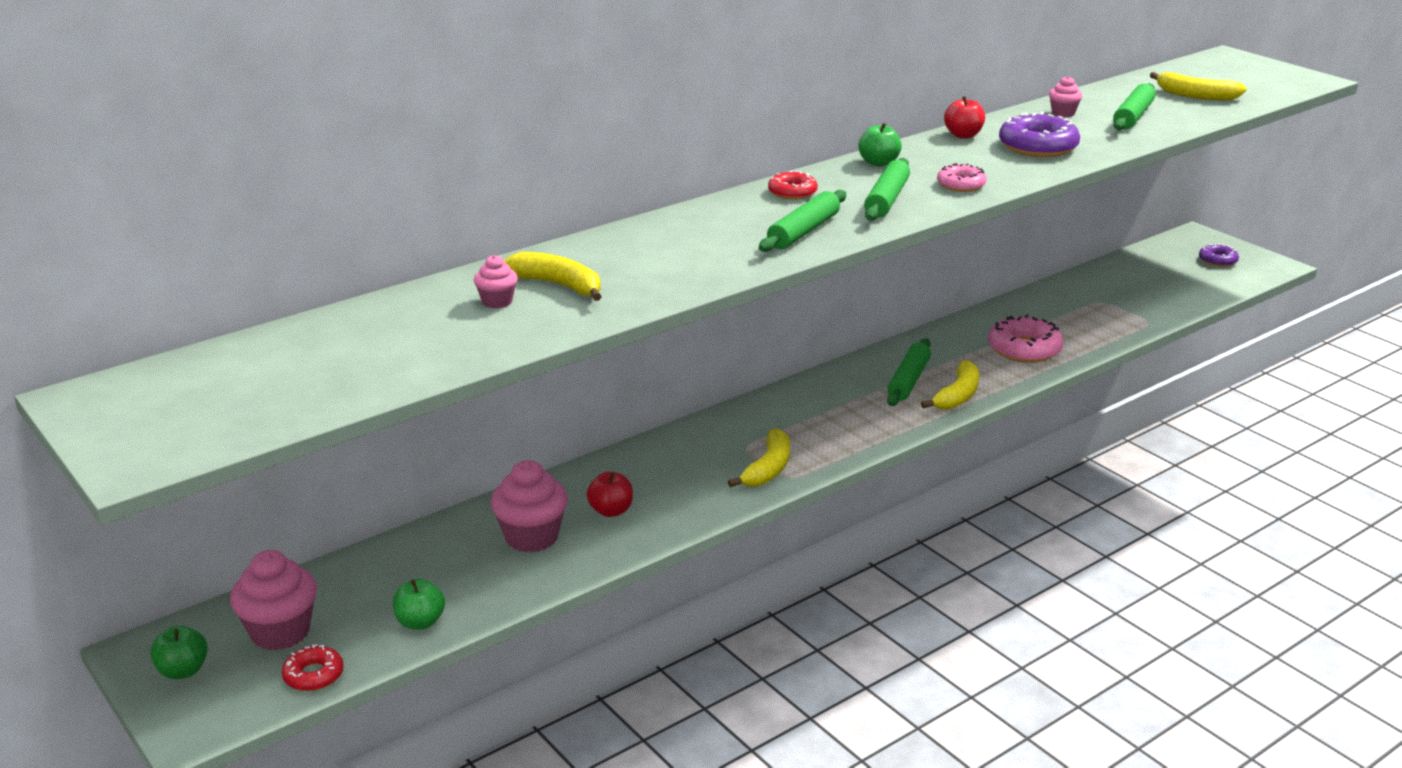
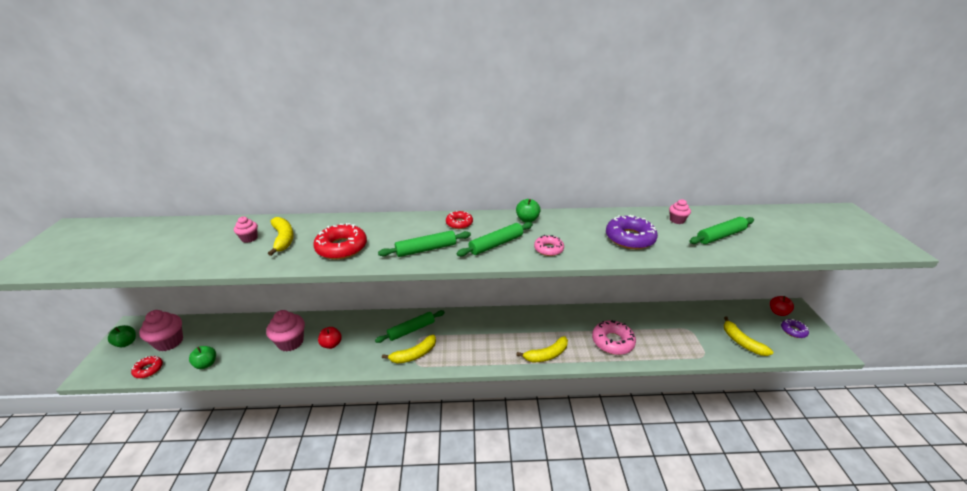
camera: 35 degrees right, 5 degrees up
green rolling pin [887,338,931,406] -> green rolling pin moved to [375,310,445,343]
red apple [944,96,985,138] -> red apple moved to [770,296,794,316]
yellow banana [1150,72,1247,101] -> yellow banana moved to [724,316,773,356]
none -> red donut [313,223,367,259]

